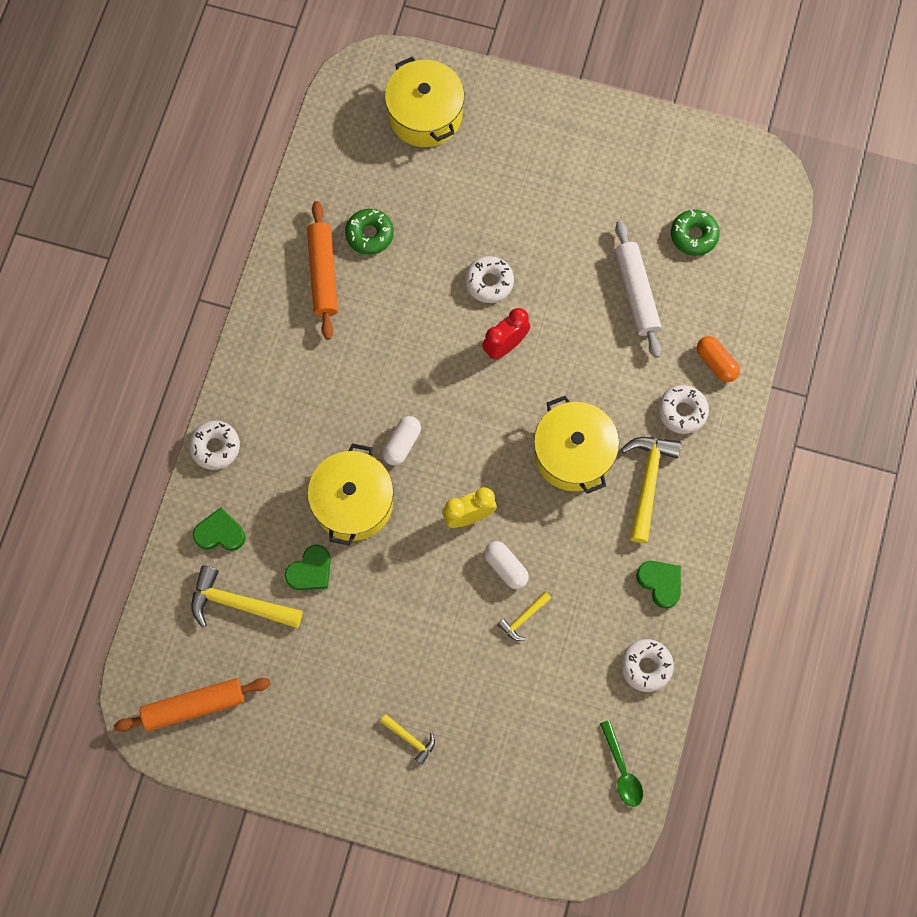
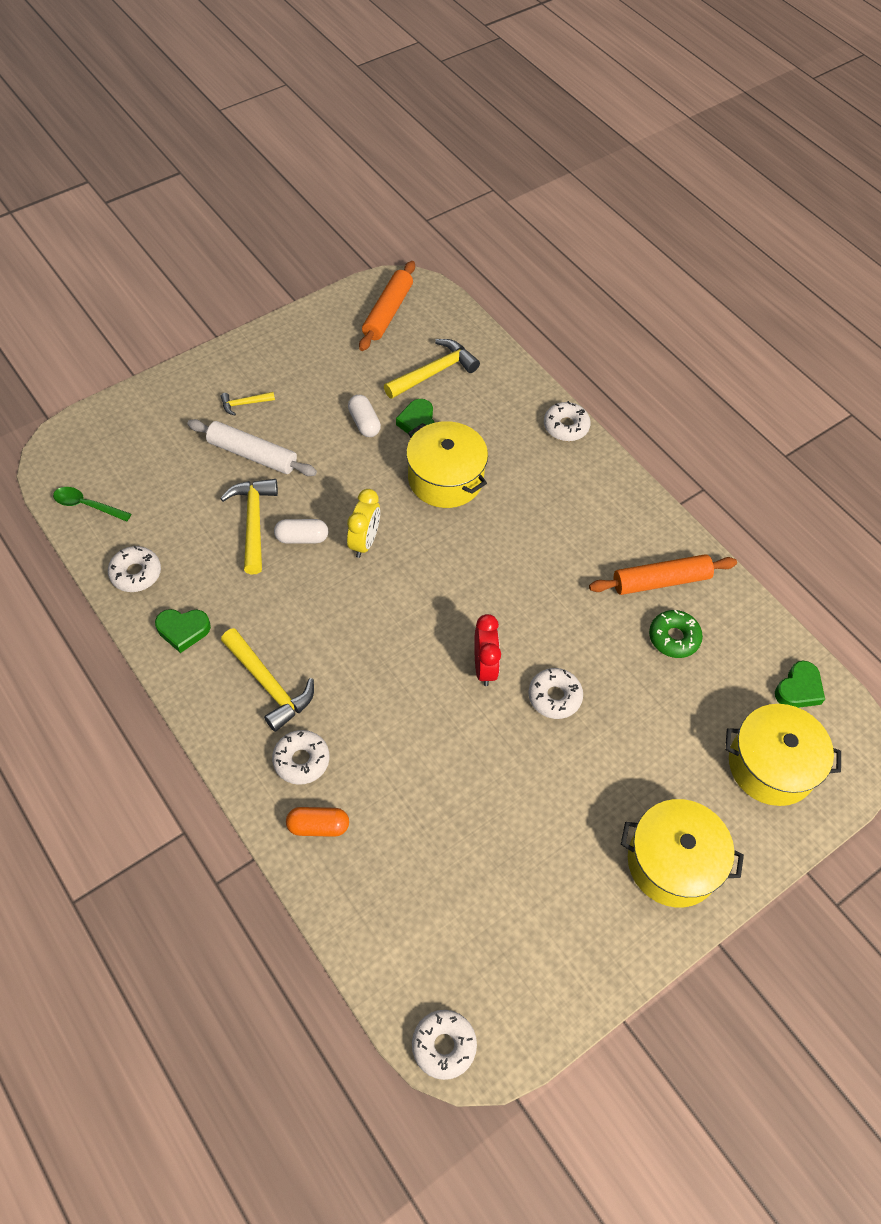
camera: 125 degrees right, 15 degrees down
green heart [193,507,246,551] -> green heart moved to [775,661,825,708]
orange rolling pin [307,201,338,340] -> orange rolling pin turned 45 degrees counterclockwise [589,554,737,595]
white capsule [382,416,421,466] -> white capsule moved to [348,395,381,437]
yellow hammer [497,592,551,641] -> yellow hammer [220,479,278,574], size x1.91
yellow pot [534,396,619,494] -> yellow pot moved to [621,799,744,908]
white rolling pin [615,221,661,358] -> white rolling pin moved to [187,419,317,476]
green donut [671,210,720,256] -> none
none -> white donut [412,1010,477,1080]

